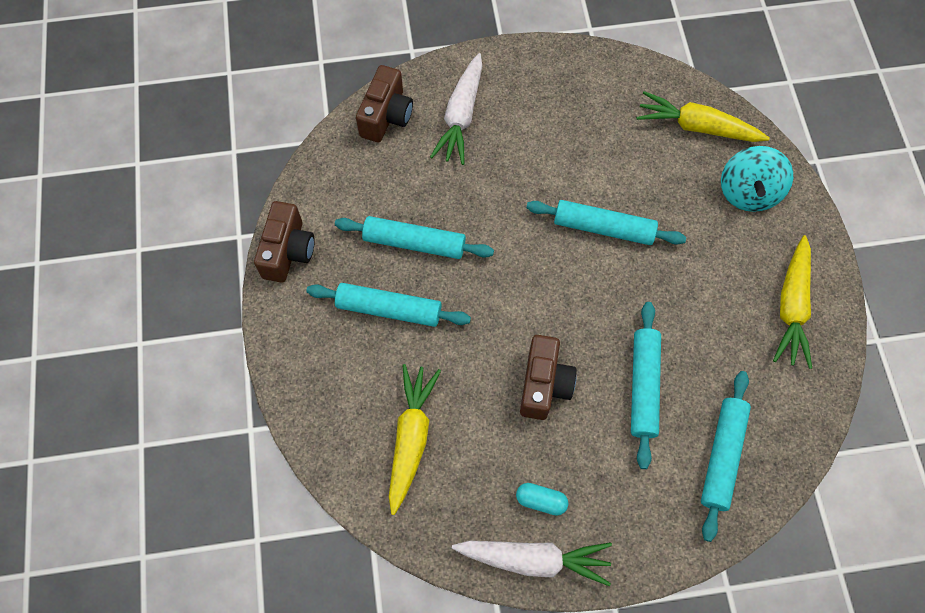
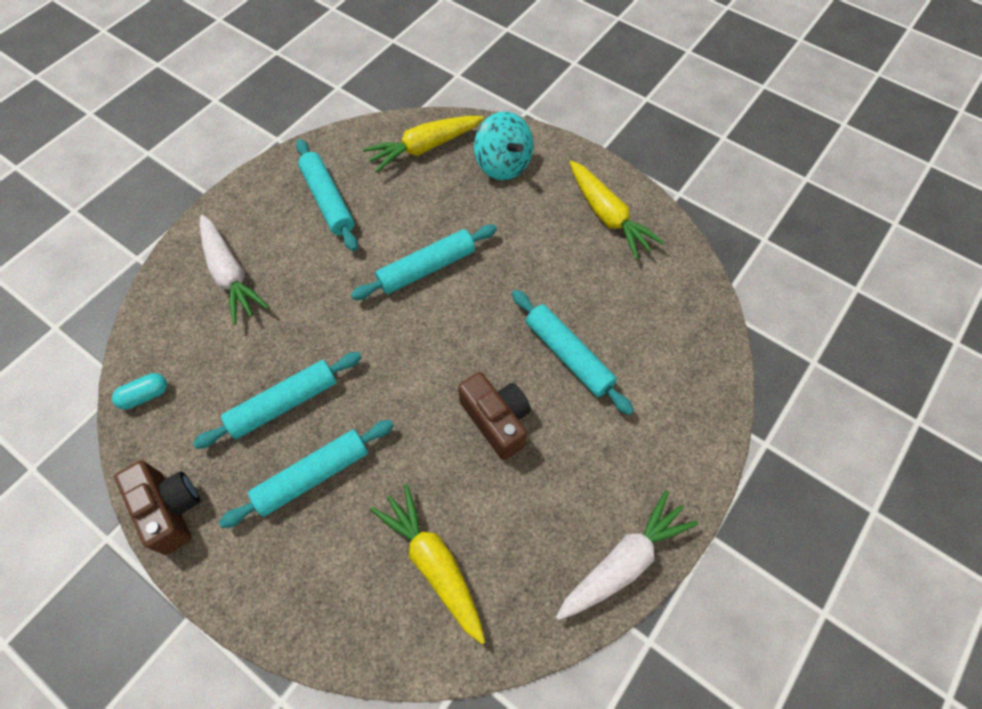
camera: 45 degrees left, 5 degrees down
brown camera [356,65,413,142] -> none
turquoise capsule [516,483,568,516] -> turquoise capsule moved to [112,373,167,409]
turquoise rolling pin [701,371,751,542] -> turquoise rolling pin moved to [296,139,358,251]

